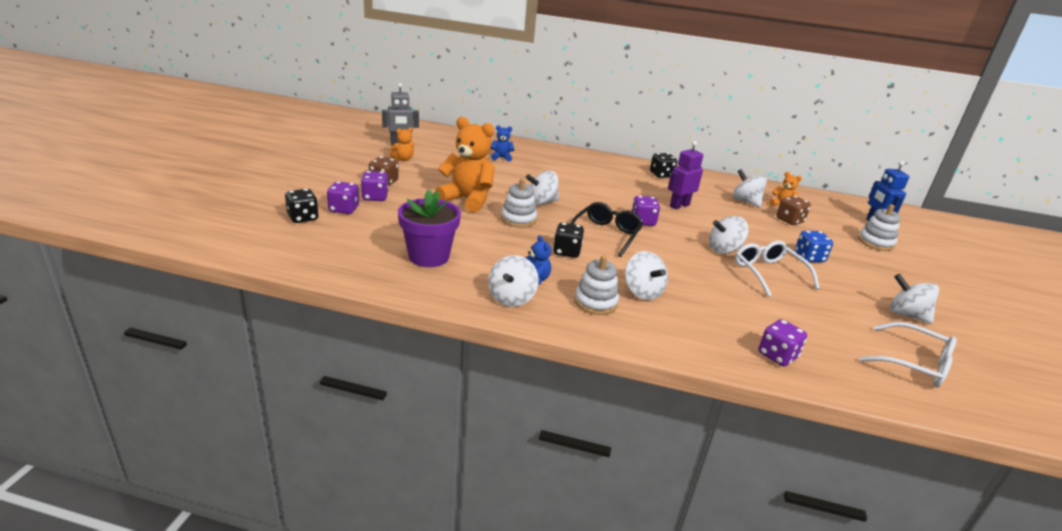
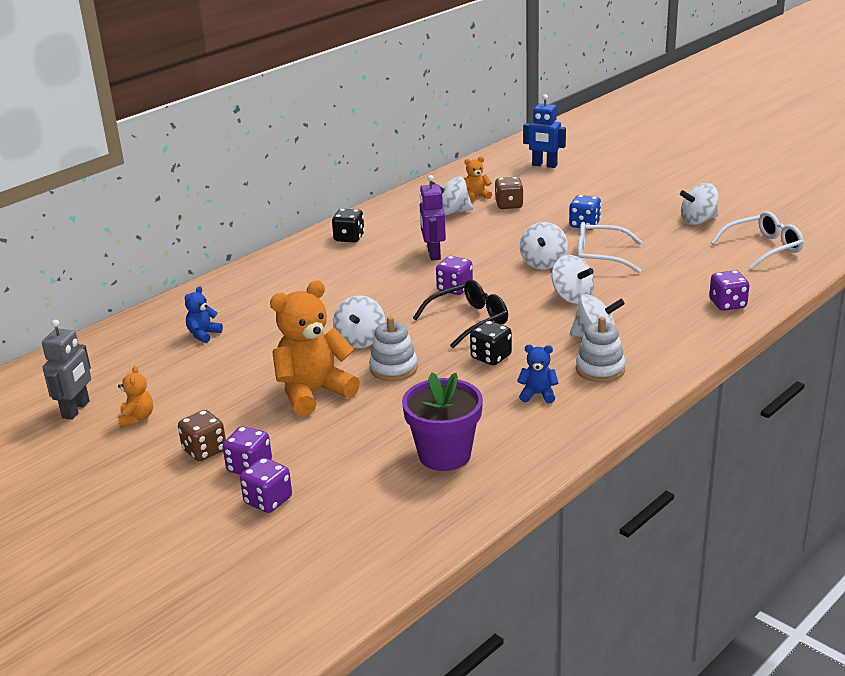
camera: 55 degrees left, 0 degrees up
black dice [285,189,319,223] -> none
white spinning top [488,255,539,307] -> white spinning top moved to [552,255,594,304]
black glasses [570,202,643,257] -> black glasses turned 90 degrees clockwise [413,280,508,348]
white stacking toy [858,204,901,251] -> none

